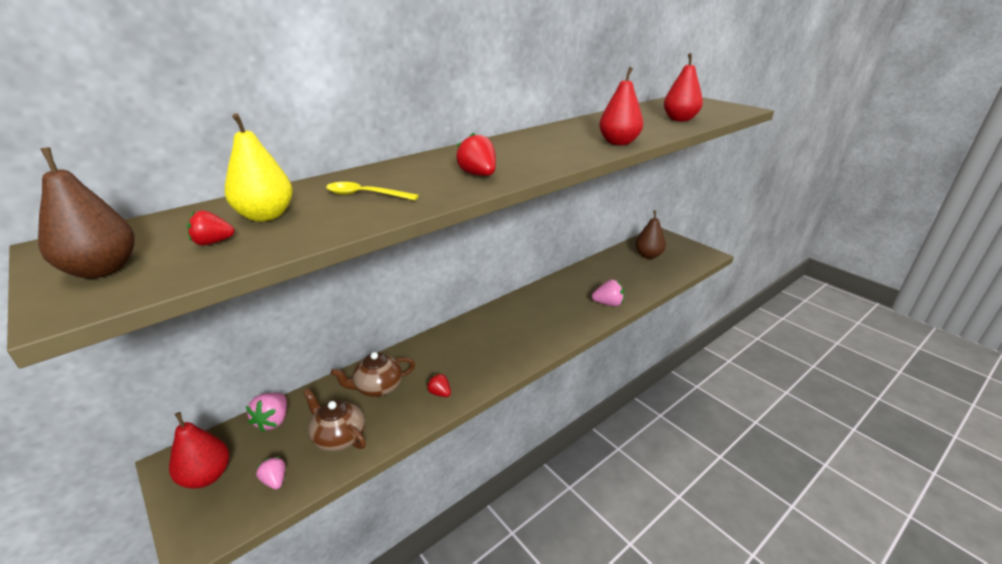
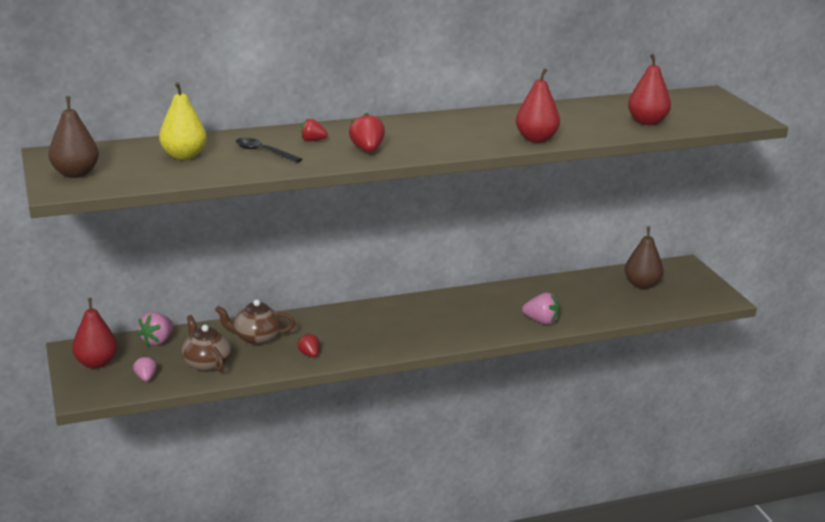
camera: 20 degrees right, 5 degrees down
red strawberry [187,210,235,245] -> red strawberry moved to [301,119,328,142]
yellow spoon [326,182,419,200] -> black spoon [236,138,302,163]

